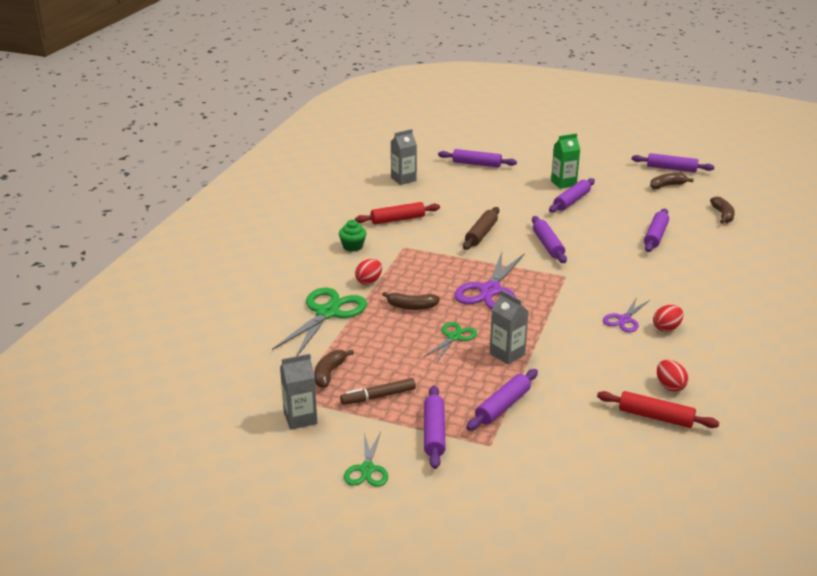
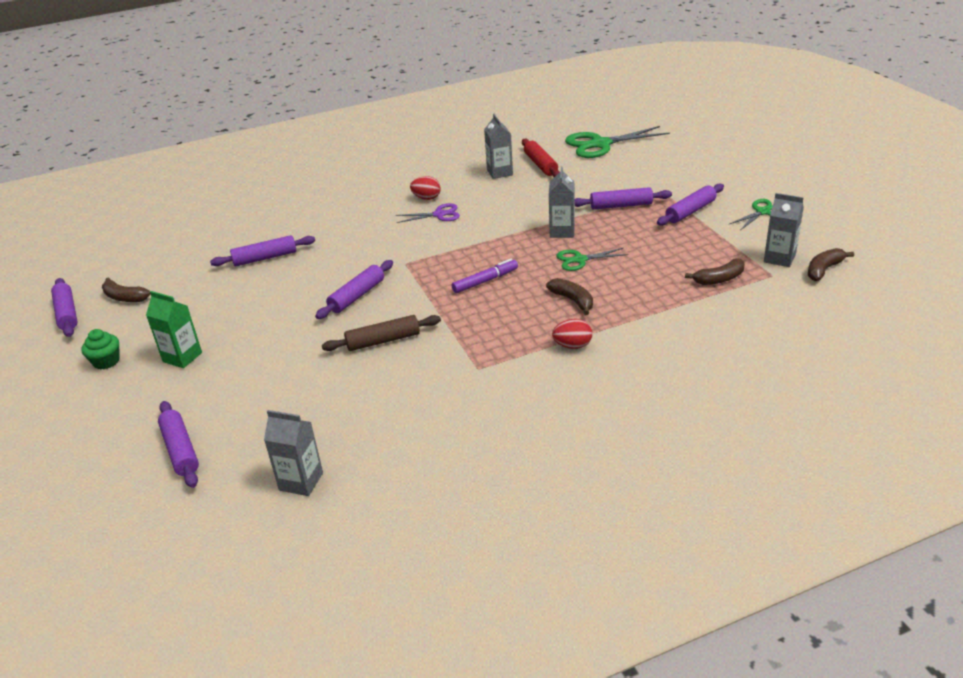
camera: 130 degrees left, 5 degrees up
green scissors [272,288,367,356] -> green scissors moved to [565,126,670,158]
green cupcake [339,220,366,252] -> green cupcake moved to [82,329,120,370]
brown marker [340,378,416,405] -> none
red rolling pin [355,202,440,224] -> none
purple scissors [454,252,525,309] -> purple marker [452,259,518,293]
purple rolling pin [549,178,595,213] -> none
red egg [657,360,688,392] -> grey carton [484,114,513,179]
brown banana [710,197,735,224] -> brown banana moved to [808,248,854,281]

